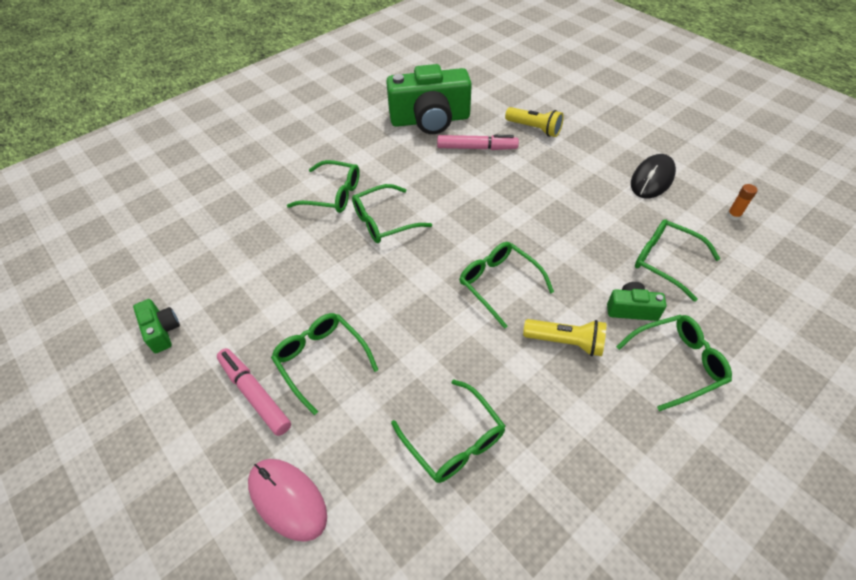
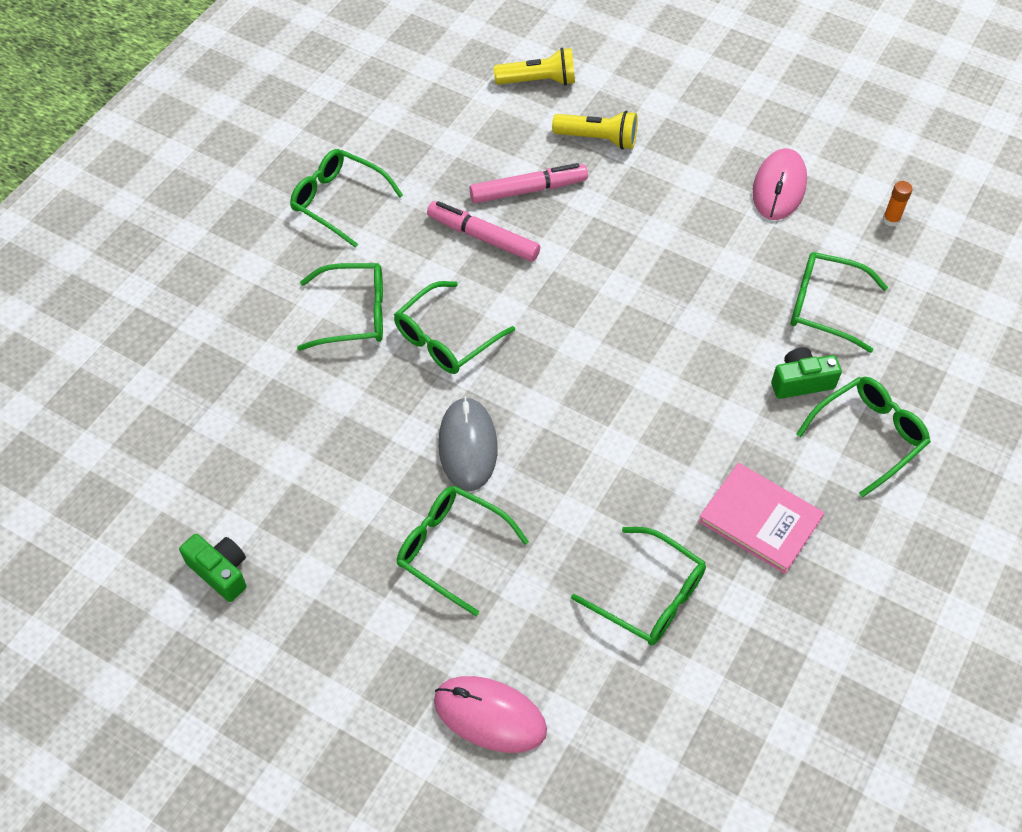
camera: 20 degrees left, 5 degrees up
pink marker [217,348,291,436] -> pink marker moved to [427,201,540,262]
green camera [386,64,472,134] -> none
green glasses [460,242,554,329] -> green glasses moved to [290,149,403,248]
yellow flashlight [523,319,606,356] -> yellow flashlight moved to [494,48,575,86]
black mouse [631,154,676,199] -> pink mouse [753,148,807,220]
none -> grey mouse [438,397,498,491]
none -> pink book [698,463,824,574]

